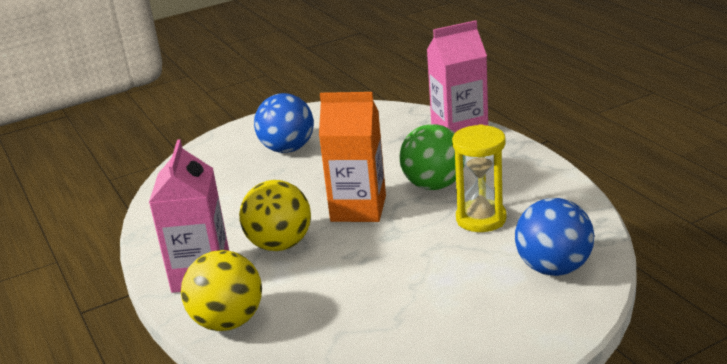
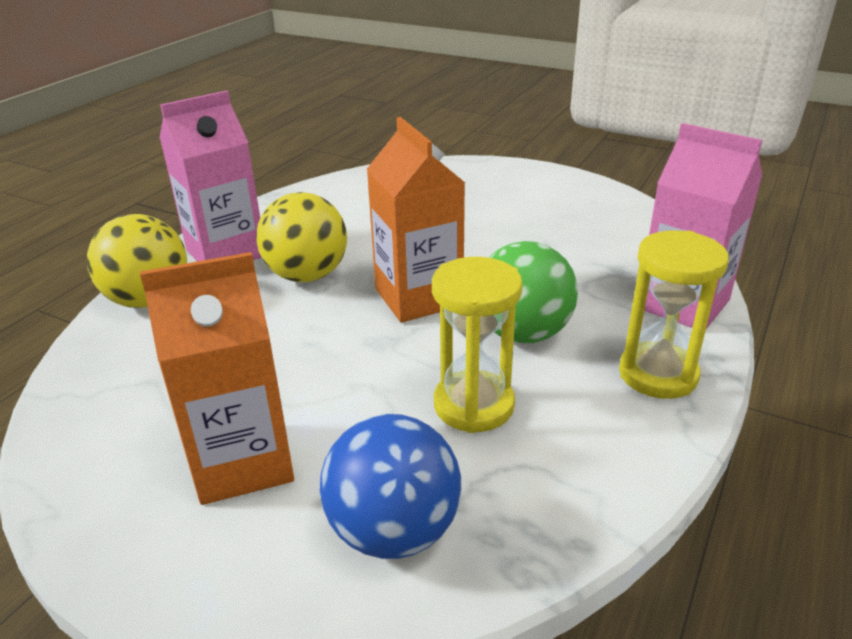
camera: 55 degrees right, 5 degrees up
blue ball [254,93,314,153] -> none
none -> orange carton [140,252,294,505]
none -> yellow hourglass [619,230,729,399]

